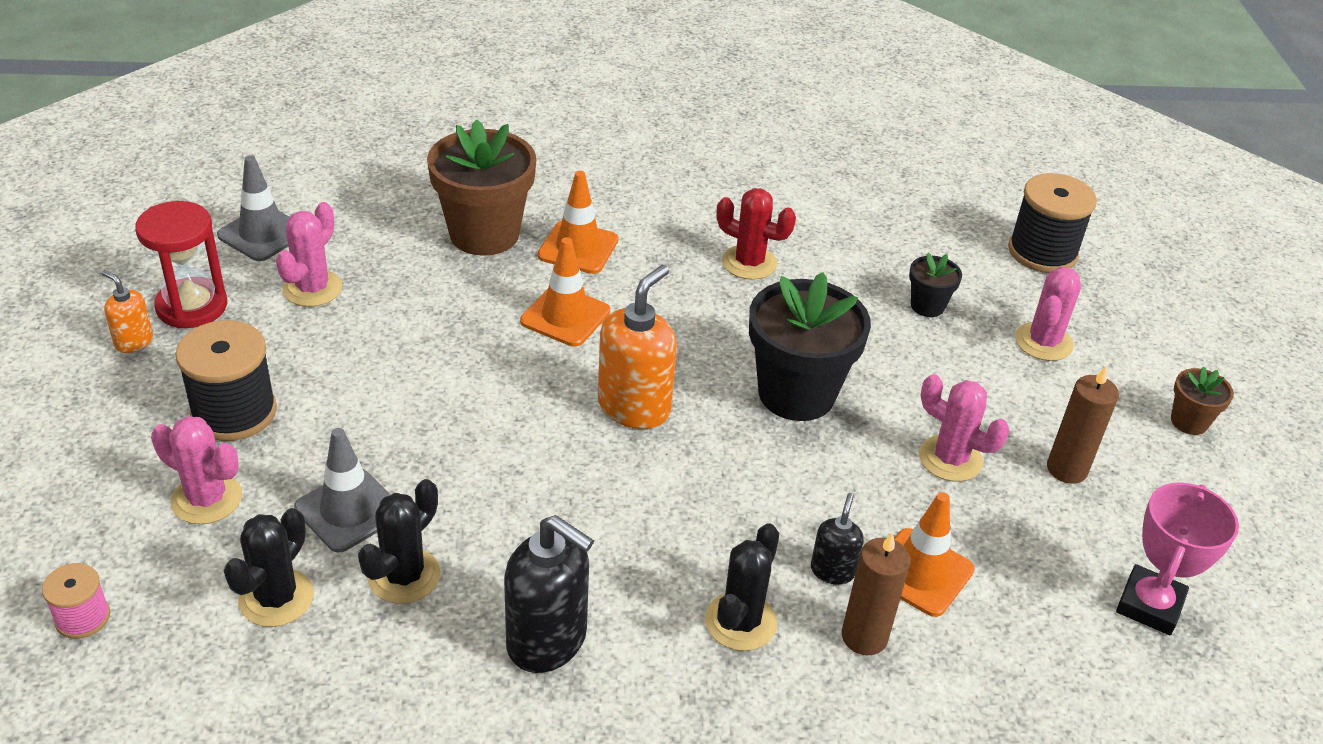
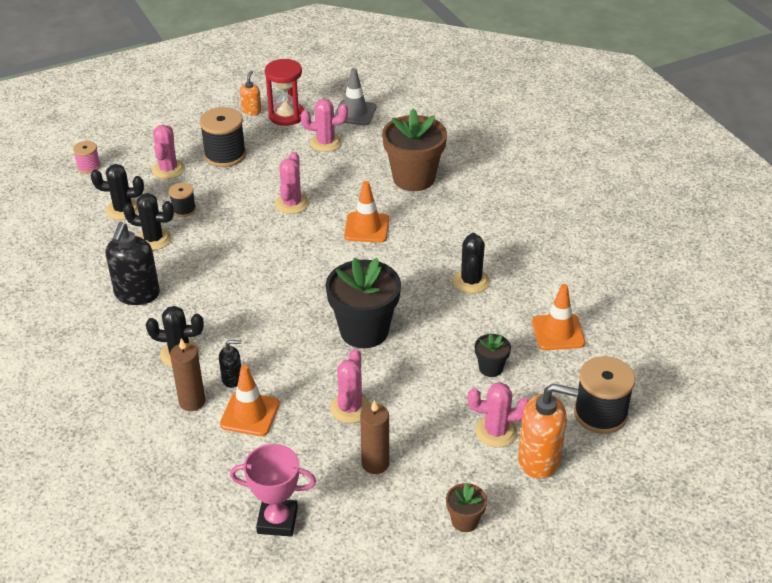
camera: 70 degrees right, 0 degrees up
grey traffic cone [294,428,390,553] -> black spool [169,183,196,217]
orange traffic cone [538,171,619,274] -> orange traffic cone moved to [532,284,585,350]
orange soap dispenser [598,265,677,429] -> orange soap dispenser moved to [518,384,579,479]
red cactus [716,188,796,280] -> black cactus [453,233,490,293]
none -> pink cactus [275,152,309,214]

